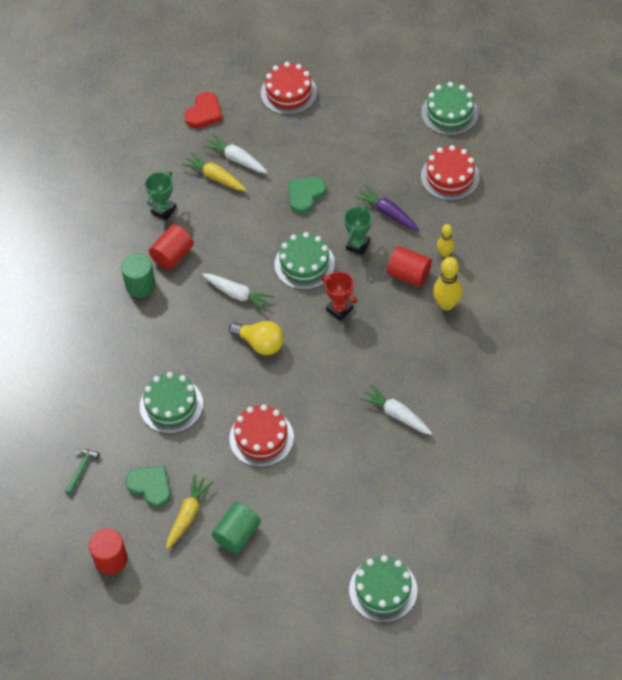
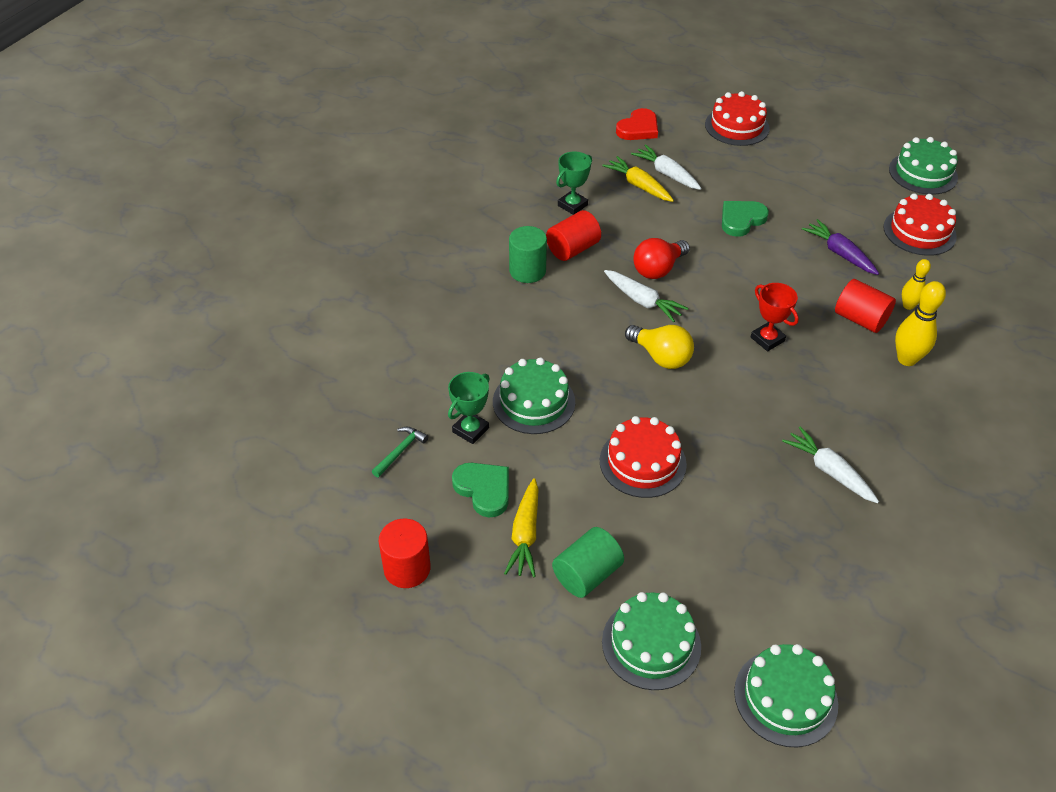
camera: 10 degrees right, 10 degrees down
yellow carrot [166,474,214,549] -> yellow carrot turned 150 degrees clockwise [504,478,539,577]
green cake [275,232,335,290] -> green cake moved to [602,592,701,690]
green trophy [344,205,372,255] -> green trophy moved to [448,372,490,444]
none -> red light bulb [633,238,690,279]

